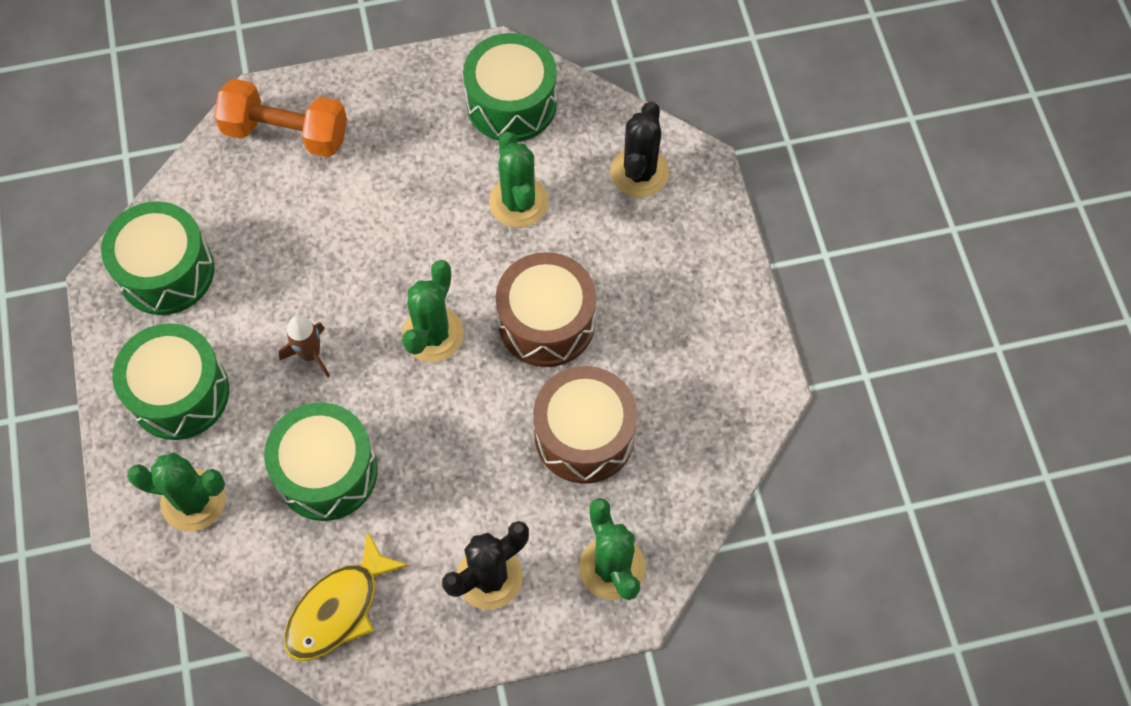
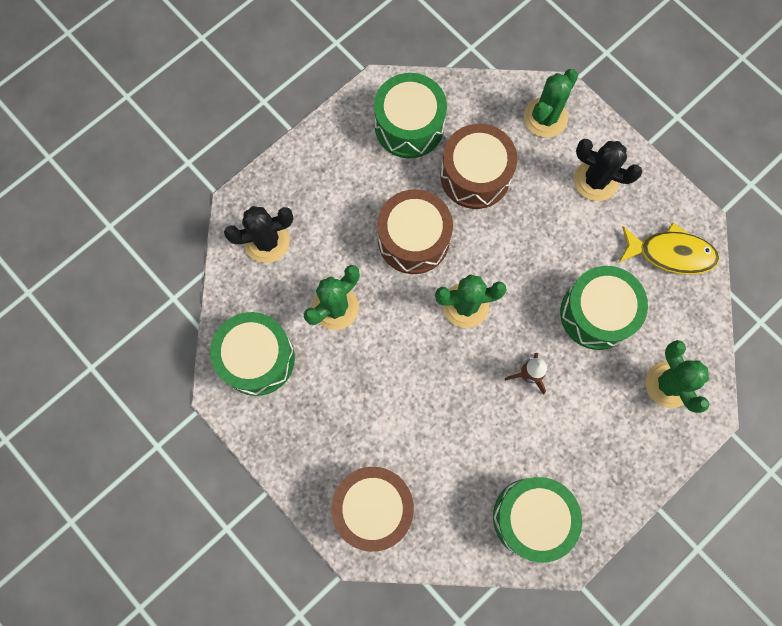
camera: 120 degrees left, 10 degrees up
green drum [112,323,229,440] -> green drum moved to [374,73,447,158]
orange dumbbell [214,79,347,157] -> brown drum [331,467,414,552]

